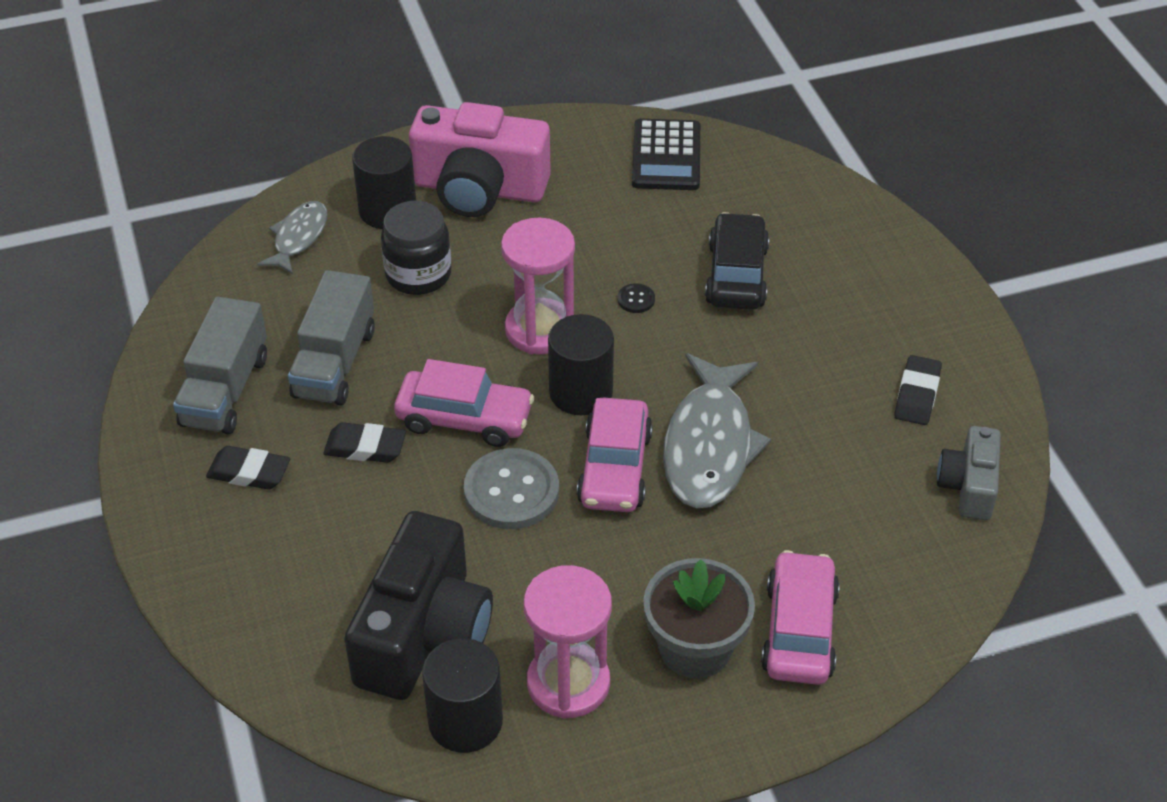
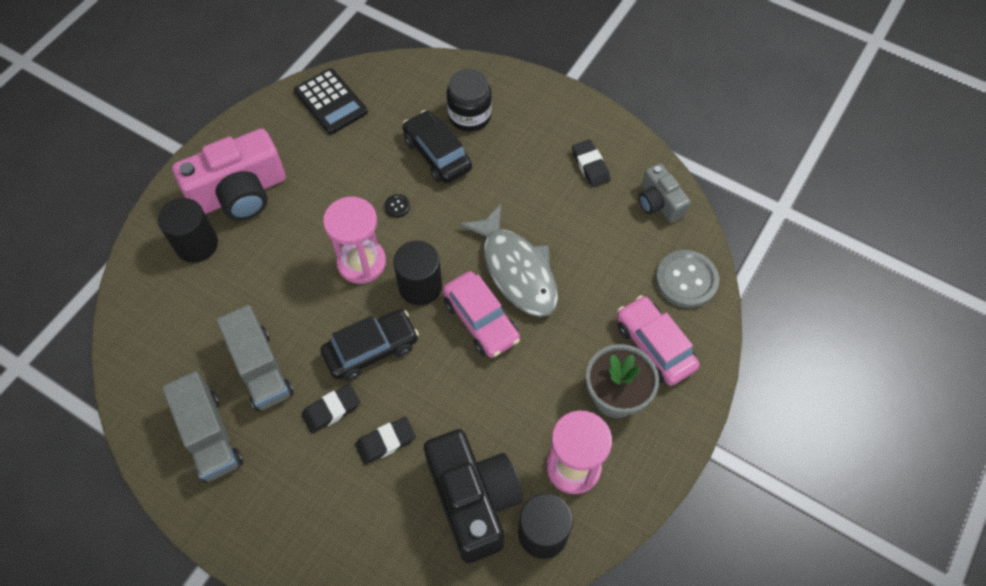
camera: 40 degrees left, 15 degrees up
black eraser [206,446,290,490] -> black eraser moved to [355,417,416,465]
grey fish [257,201,328,274] -> none
black jar [381,201,451,295] -> black jar moved to [447,69,492,132]
pink car [394,359,534,447] -> black car [320,309,419,381]
grey button [464,448,559,529] -> grey button moved to [656,250,719,308]

